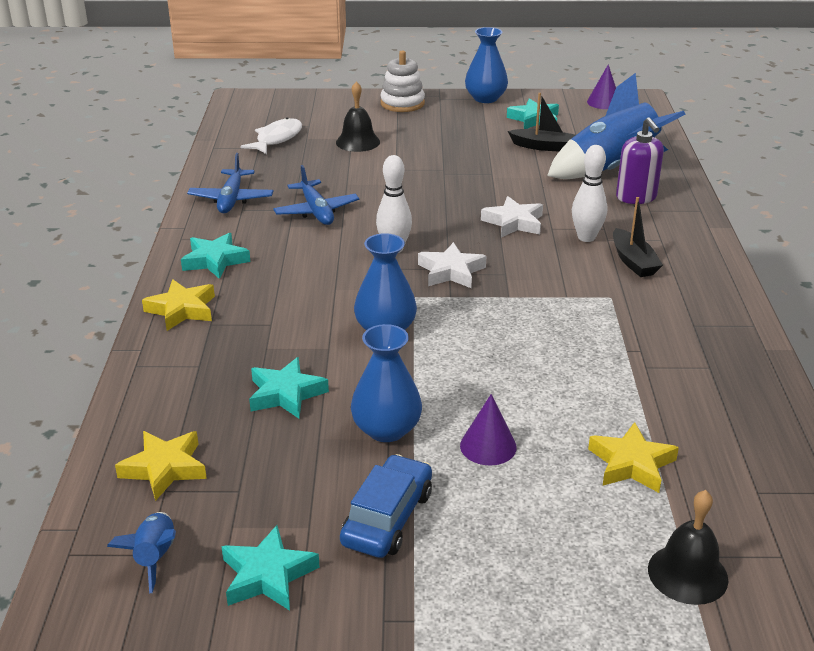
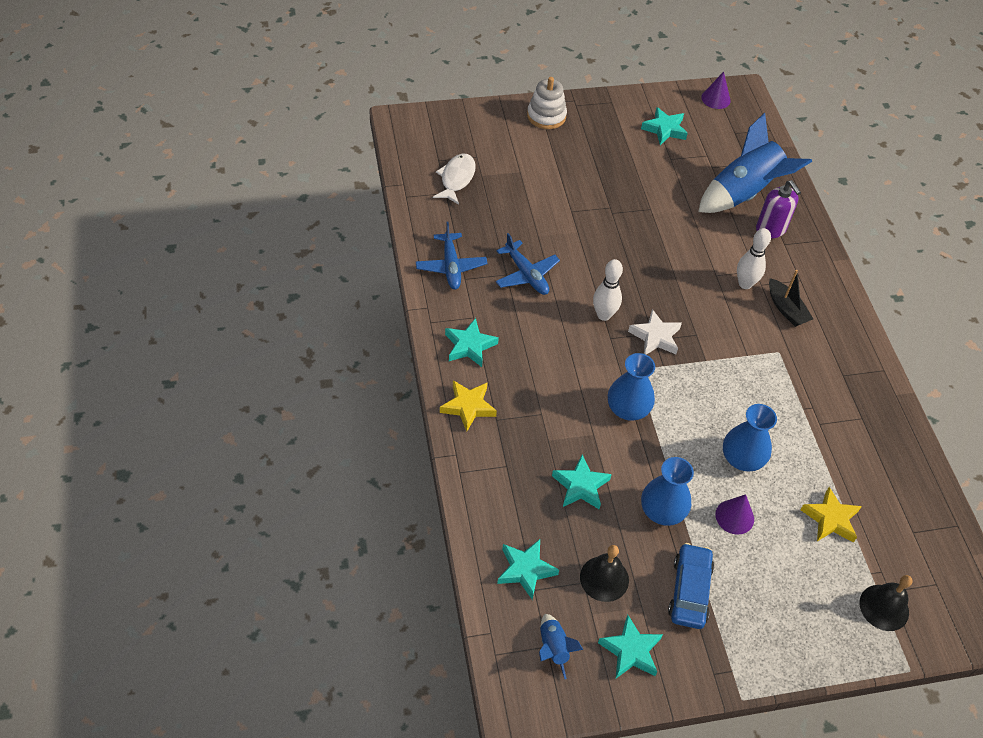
camera: 15 degrees left, 20 degrees up
yellow star [115,431,207,501] -> turquoise star [497,539,559,600]
black bell [336,81,380,152] -> black bell moved to [580,545,629,602]
blue vase [465,27,508,103] -> blue vase moved to [723,404,777,471]
white star [481,196,543,237] -> none
black boat [508,93,575,151] -> none

